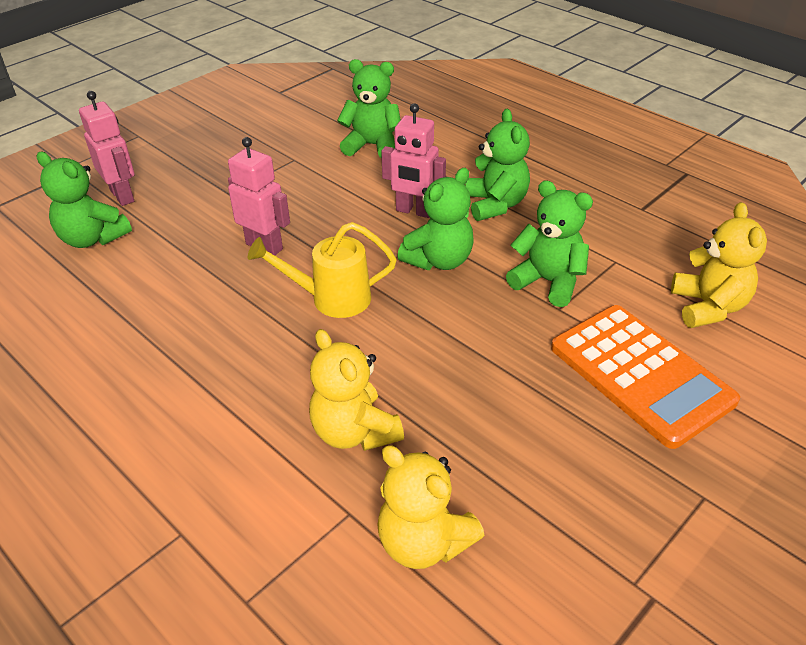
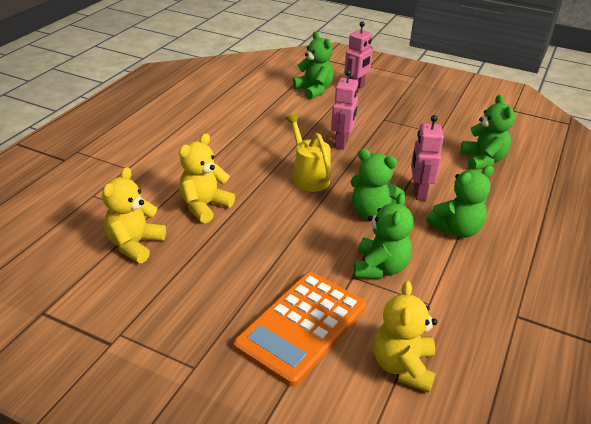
camera: 70 degrees right, 5 degrees down
green teddy bear [37,152,132,248] -> green teddy bear turned 135 degrees clockwise [293,31,334,100]
yellow teddy bear [671,202,767,328] -> yellow teddy bear turned 120 degrees clockwise [373,281,437,393]

